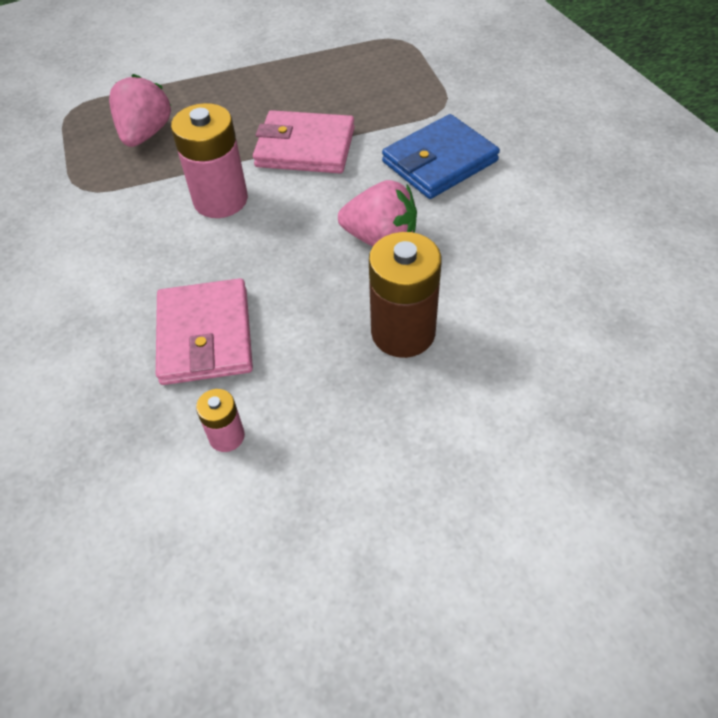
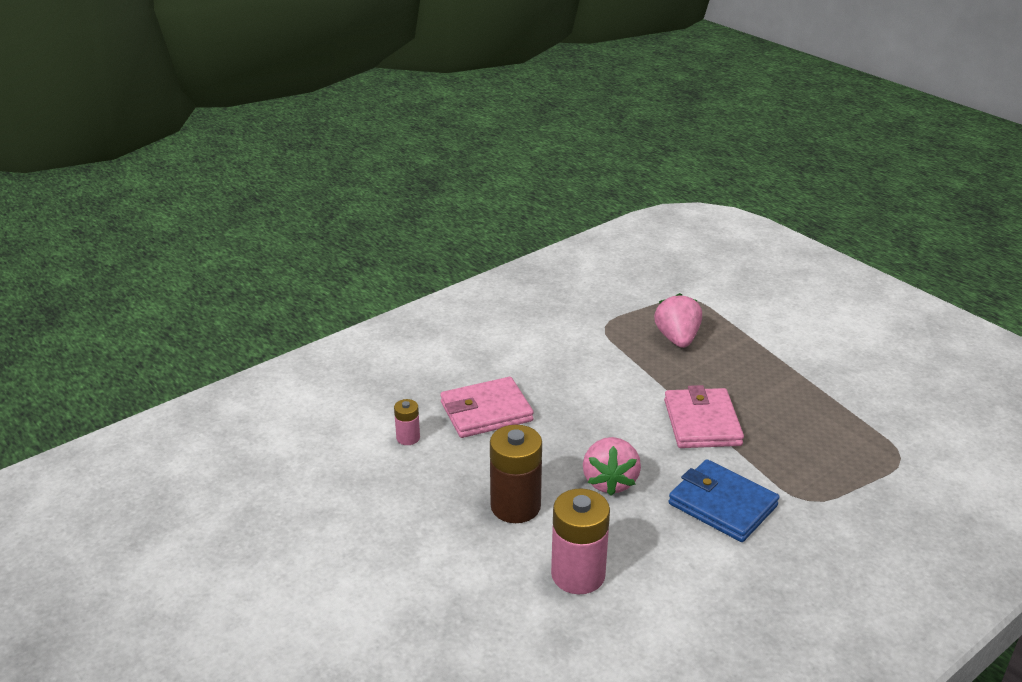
camera: 75 degrees right, 20 degrees down
pink strawberry [109,74,171,147] -> pink strawberry turned 90 degrees counterclockwise [654,293,702,348]
pink battery [171,103,248,218] -> pink battery moved to [551,489,610,594]

